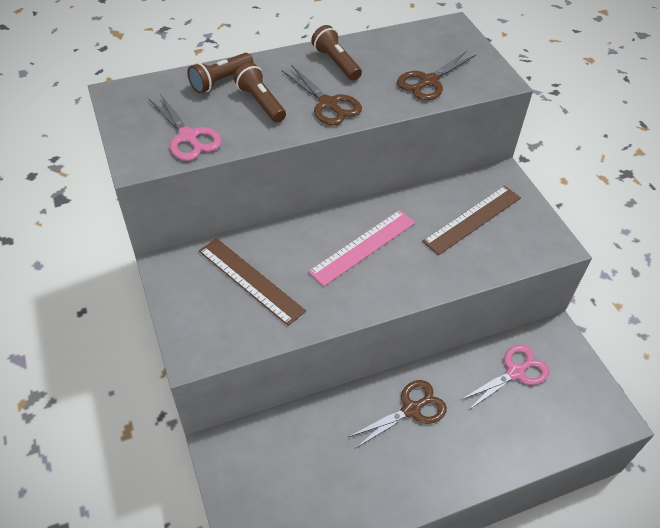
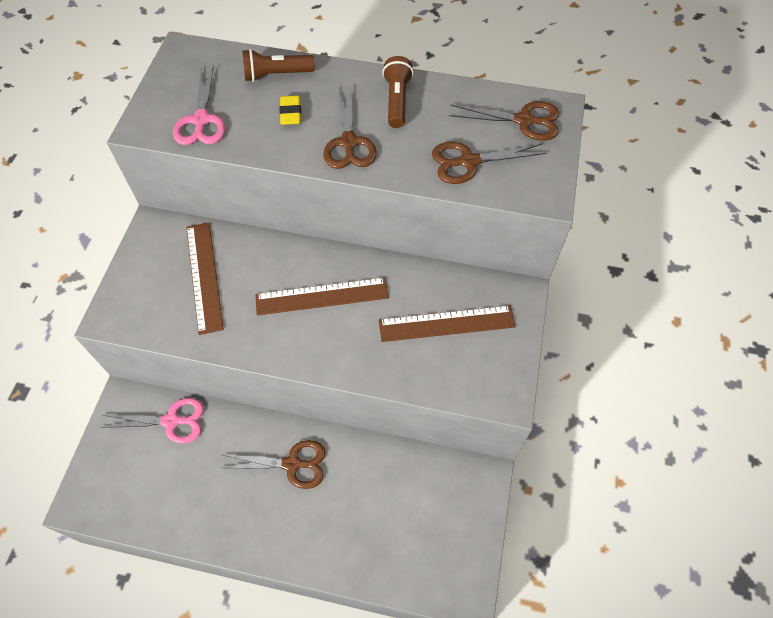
camera: 35 degrees right, 10 degrees up
brown flashlight [234,63,286,123] -> yellow eraser [280,95,301,125]
pink ruler [308,210,416,286] -> brown ruler [255,277,389,316]
pink scissors [461,345,549,410] -> pink scissors moved to [100,398,204,444]
none -> brown scissors [449,101,559,141]

